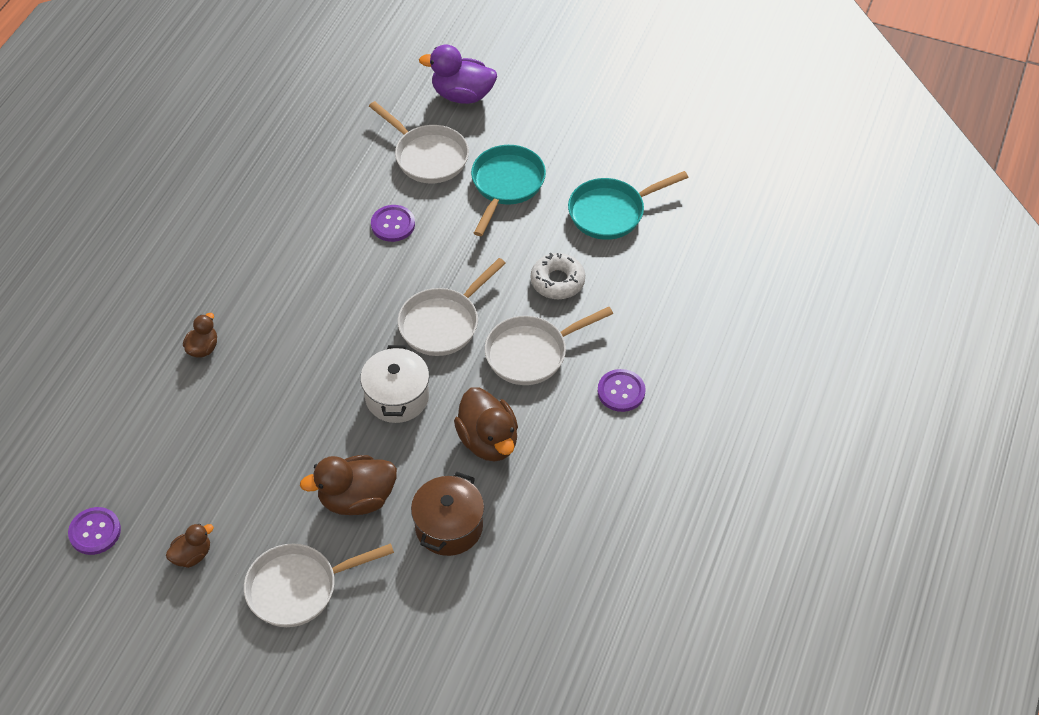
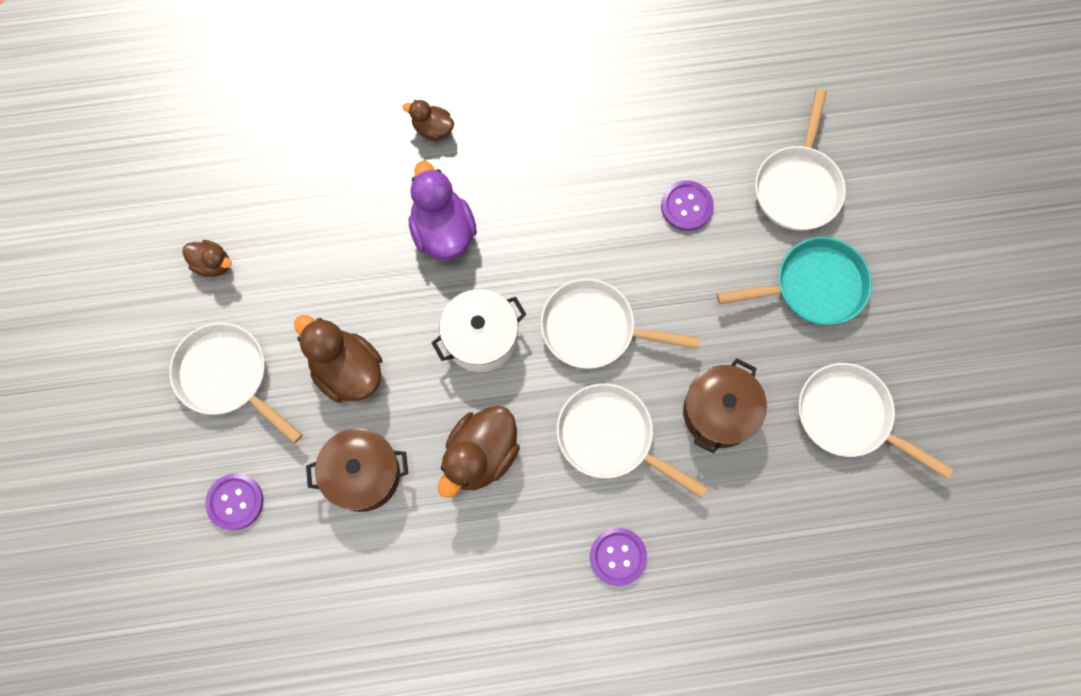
camera: 60 degrees right, 20 degrees up
purple button [68,507,121,555] -> purple button moved to [205,473,263,531]
brown duck [183,313,217,358] -> brown duck turned 150 degrees counterclockwise [403,100,454,141]
purple duck [419,45,497,104] -> purple duck moved to [409,161,477,260]
white donut [531,253,585,299] -> brown pot [683,358,767,454]
turquoise pan [568,171,688,240] -> white pan [798,363,953,479]

